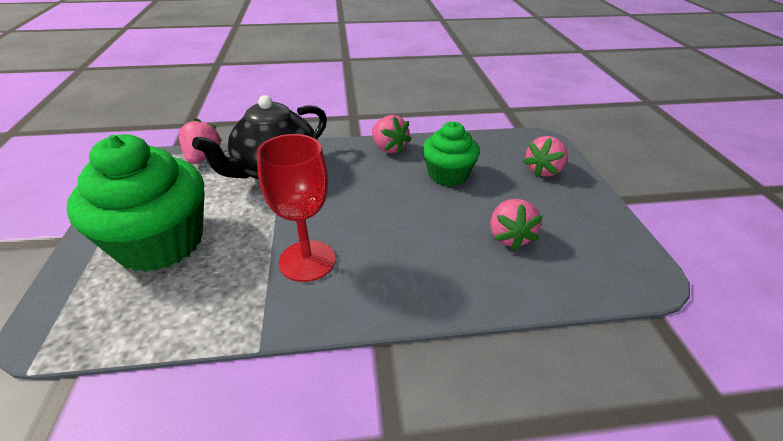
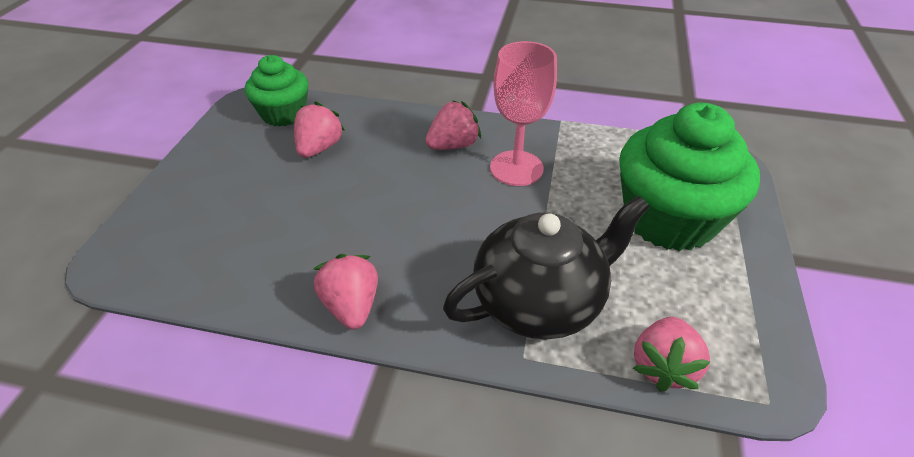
camera: 160 degrees left, 5 degrees up
red goblet [257,134,335,282] -> pink goblet [490,41,557,186]
green cupcake [422,122,480,186] -> green cupcake moved to [245,55,308,127]
pink strawberry [523,136,568,178] -> pink strawberry moved to [425,100,481,150]

